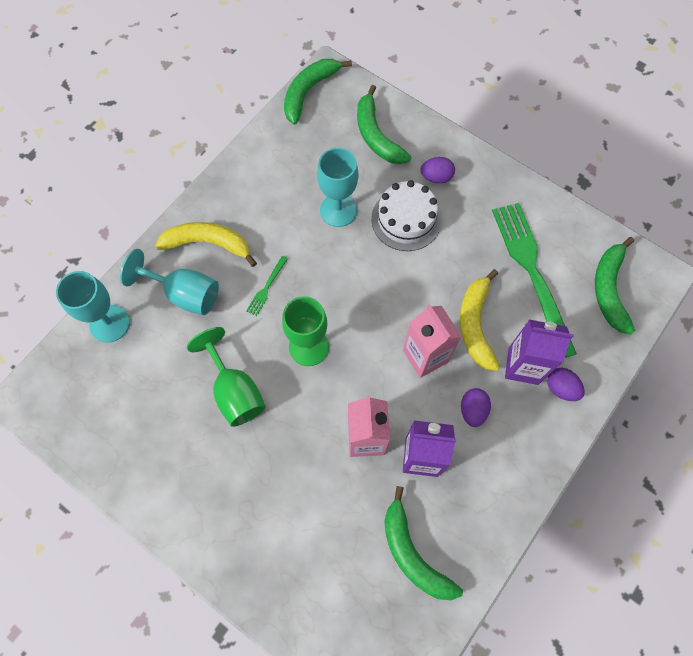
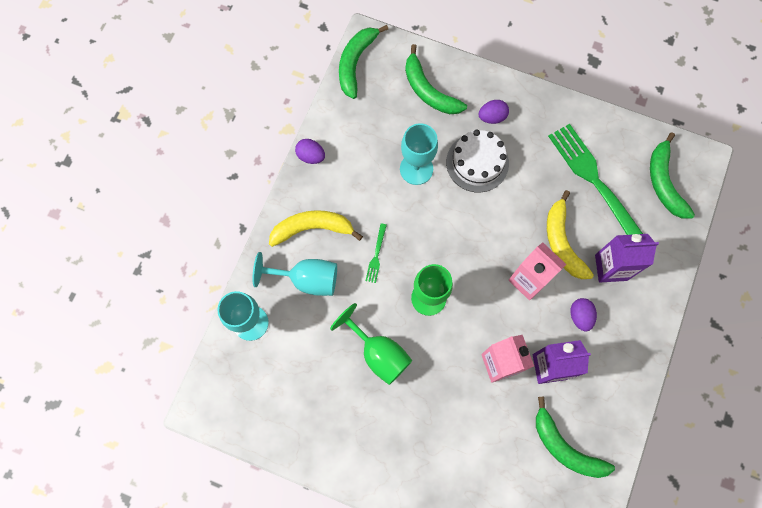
camera: 15 degrees left, 5 degrees up
purple egg [547,368,585,401] -> purple egg moved to [295,139,325,164]

